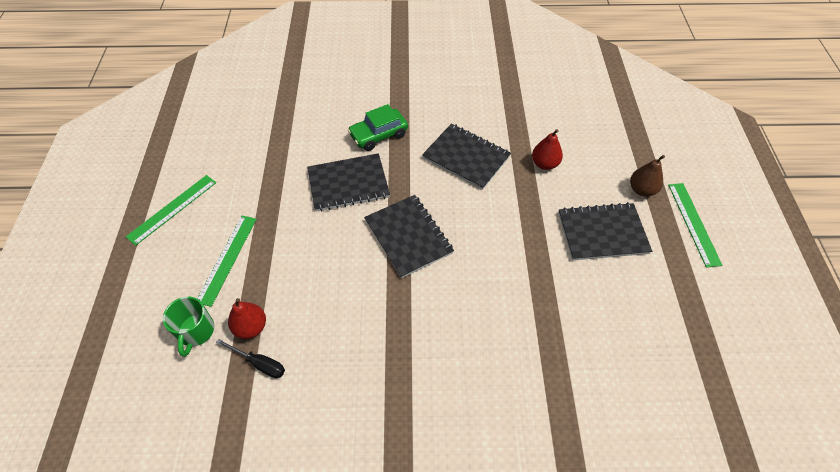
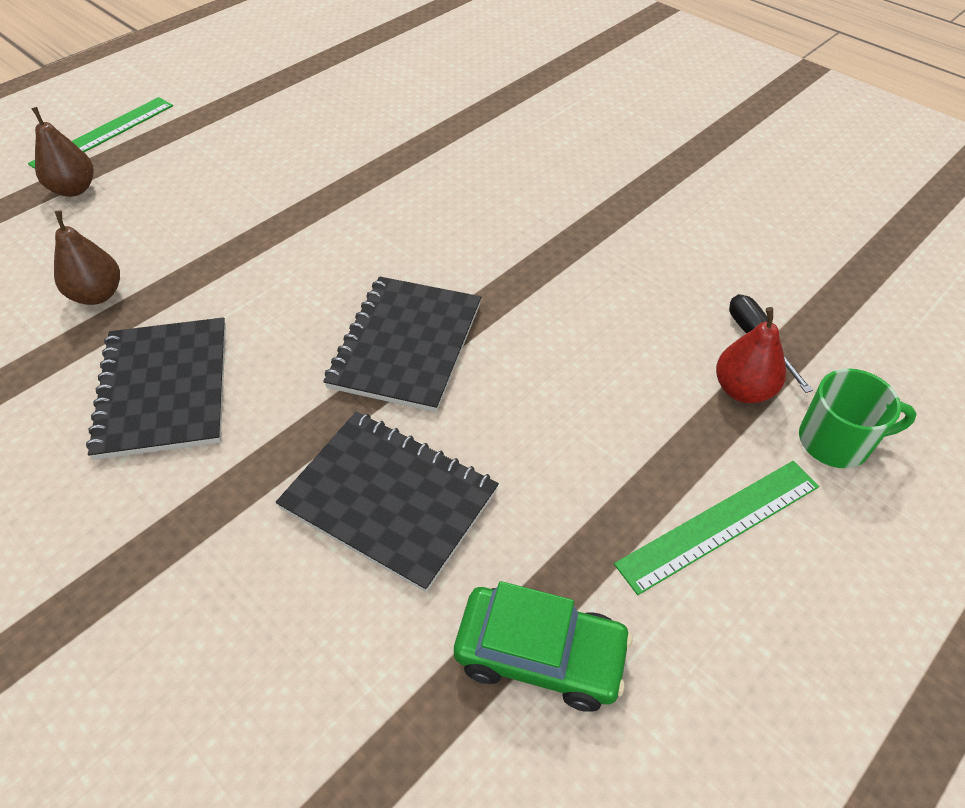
camera: 135 degrees left, 5 degrees down
green ruler [126,175,216,246] -> none
green mug [163,296,214,357] -> green mug turned 45 degrees clockwise [799,368,917,468]
green car [348,104,408,151] -> green car moved to [454,581,632,712]
red pear [532,129,563,170] -> brown pear [54,211,120,305]
black notebook [558,202,652,260] -> none

